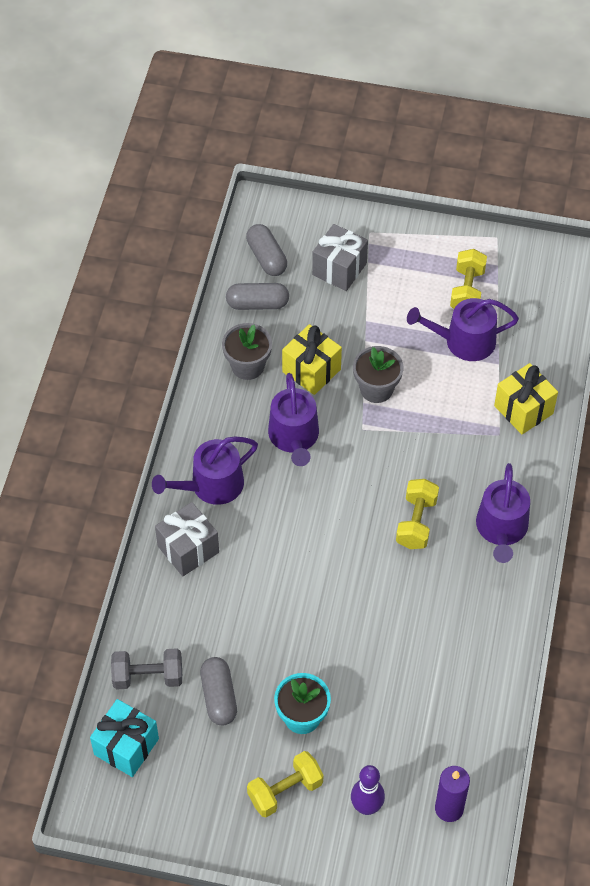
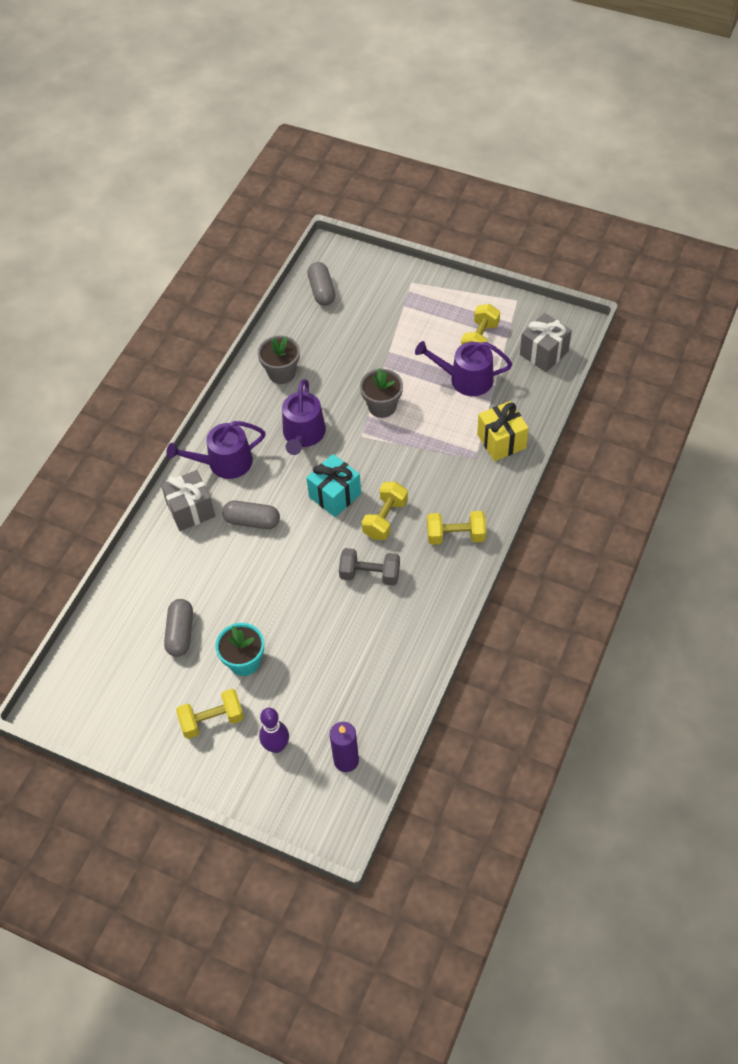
camera: 15 degrees right, 0 degrees up
turquoise gift [90,699,159,777] -> turquoise gift moved to [306,454,361,517]
grey dumbbell [111,648,182,690] -> grey dumbbell moved to [339,548,400,586]
grey capsule [226,283,289,310] -> grey capsule moved to [222,501,280,529]
yellow gift [282,324,342,395] -> none
grey gift [312,224,368,291] -> grey gift moved to [520,313,572,372]
purple watering can [476,463,530,563] -> yellow dumbbell [427,511,486,545]

